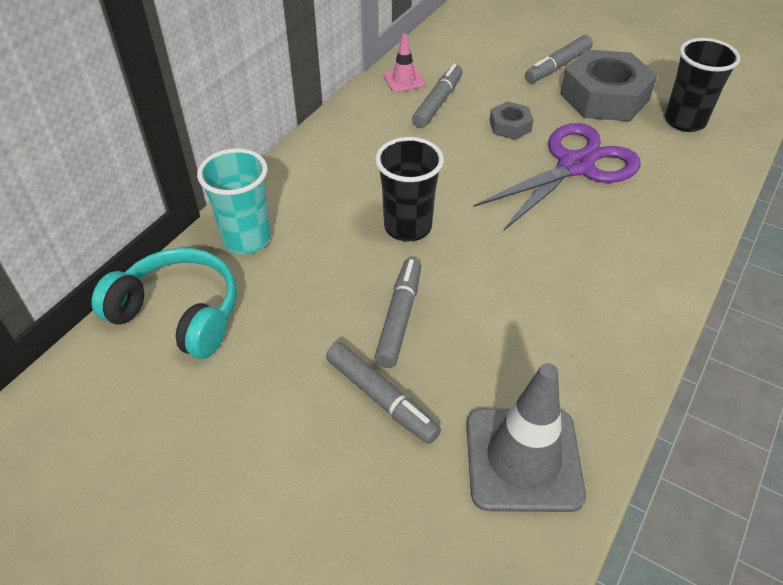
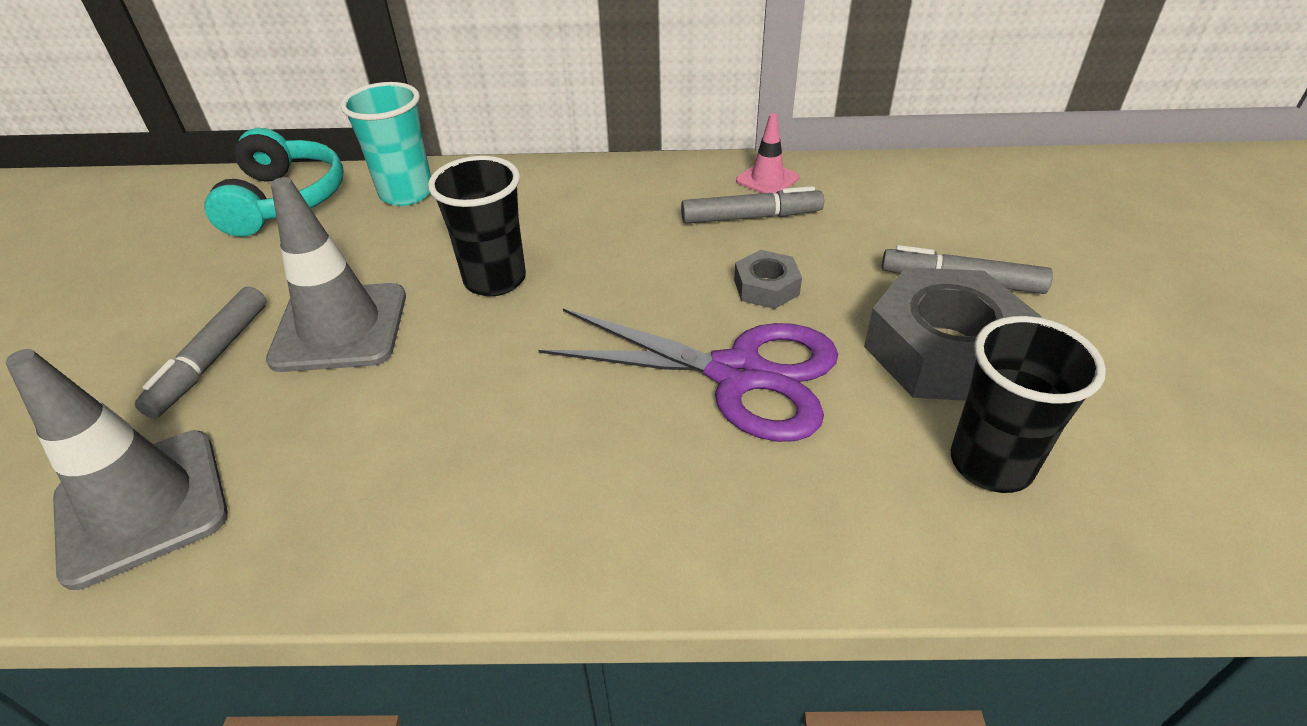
camera: 60 degrees right, 5 degrees down
grey marker [374,258,421,368] -> grey traffic cone [266,177,406,372]

